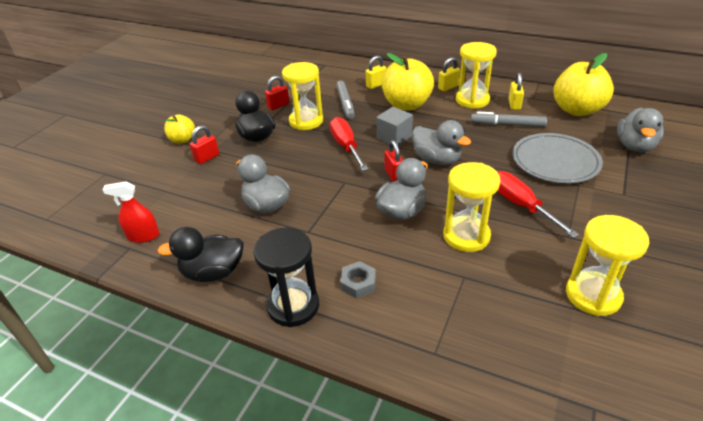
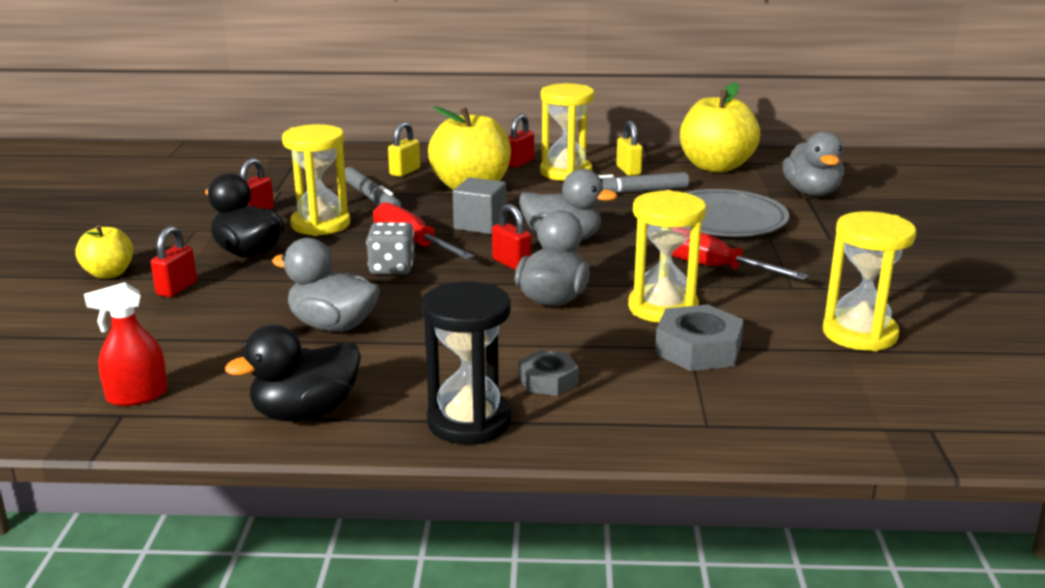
camera: 25 degrees left, 15 degrees down
yellow padlock [438,57,460,91] -> red padlock [508,114,534,168]
none -> grey dice [366,222,415,275]
none -> grey nut [655,304,744,371]

